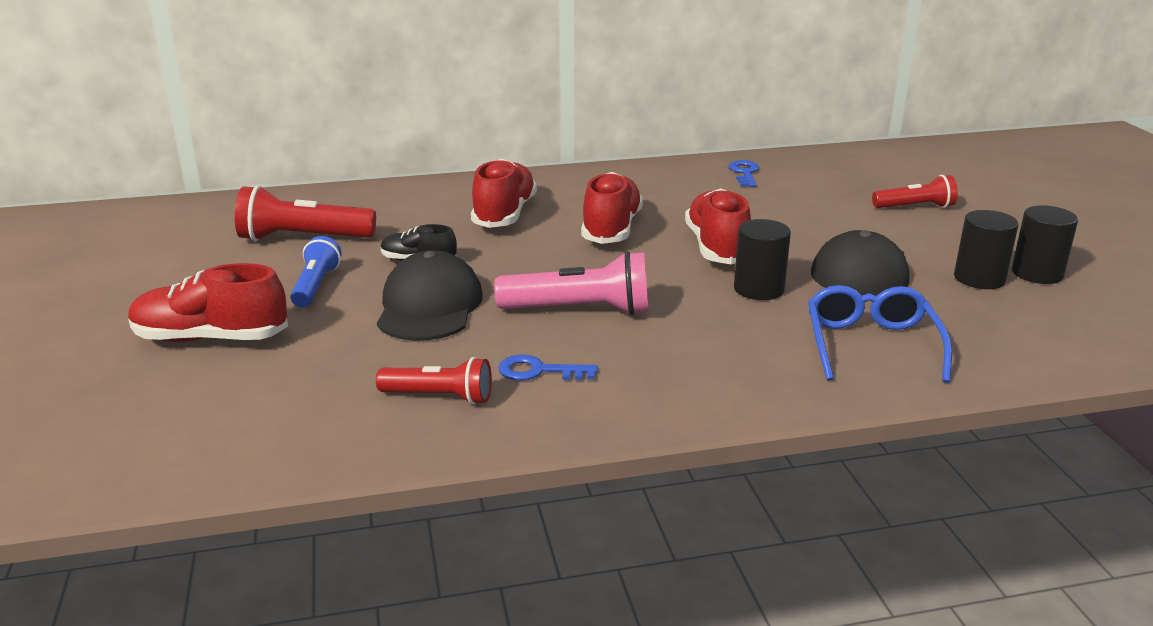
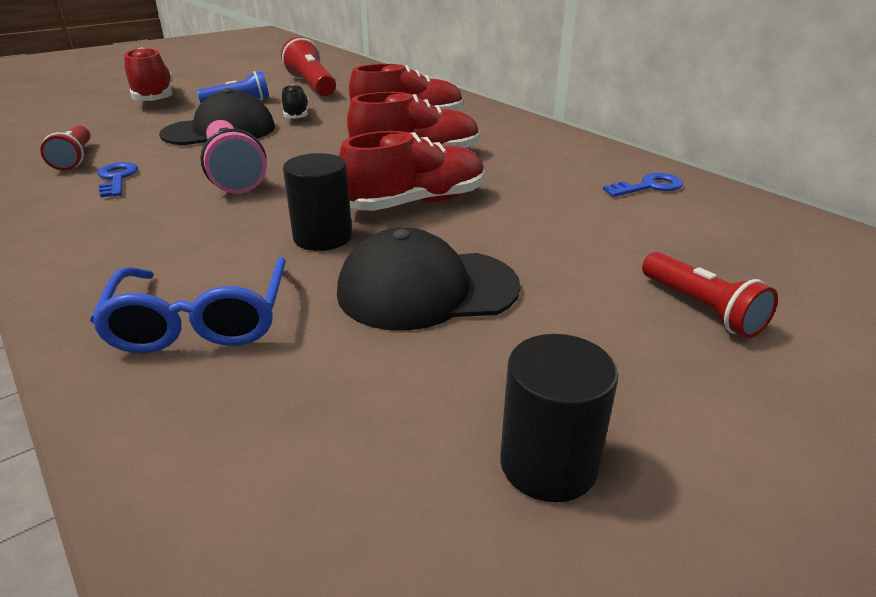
camera: 65 degrees right, 5 degrees up
blue glasses [808,285,952,383] -> blue glasses turned 105 degrees clockwise [90,257,286,353]
black cylinder [954,210,1019,289] -> none

